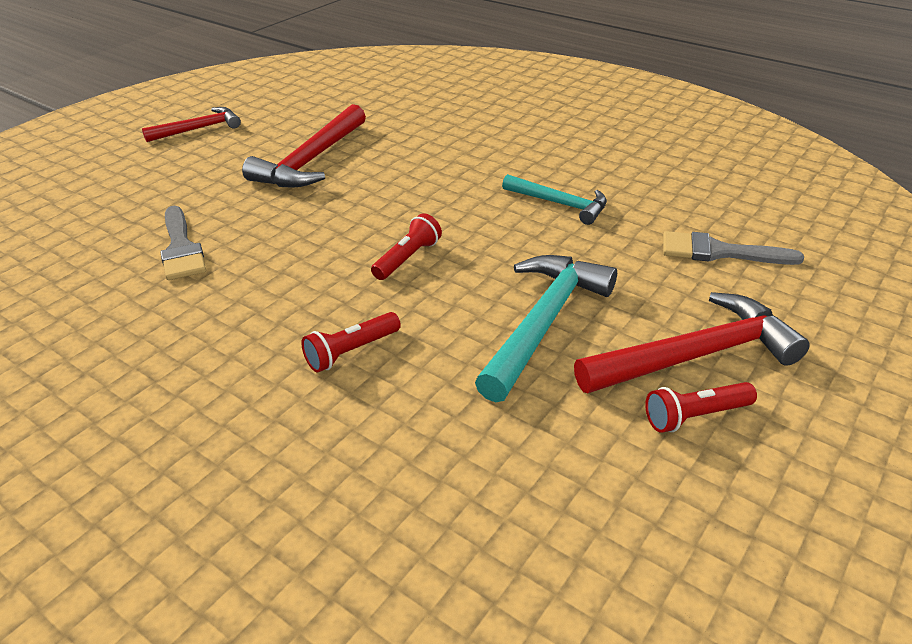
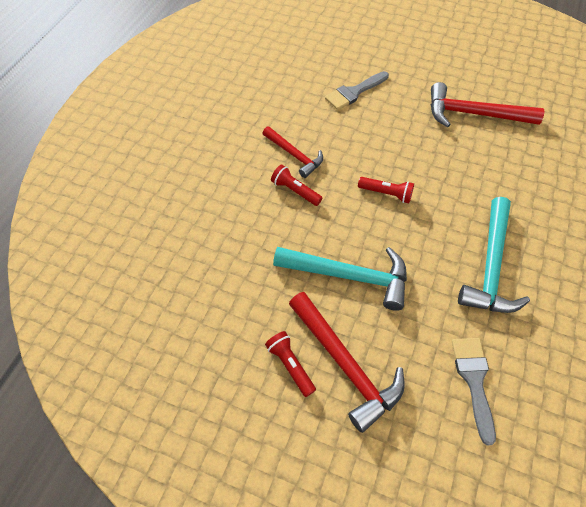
camera: 75 degrees right, 20 degrees up
red hammer [142,107,241,142] -> red hammer moved to [262,126,323,178]
turquoise hammer [502,174,607,225] -> turquoise hammer [458,197,530,313], size x1.61

